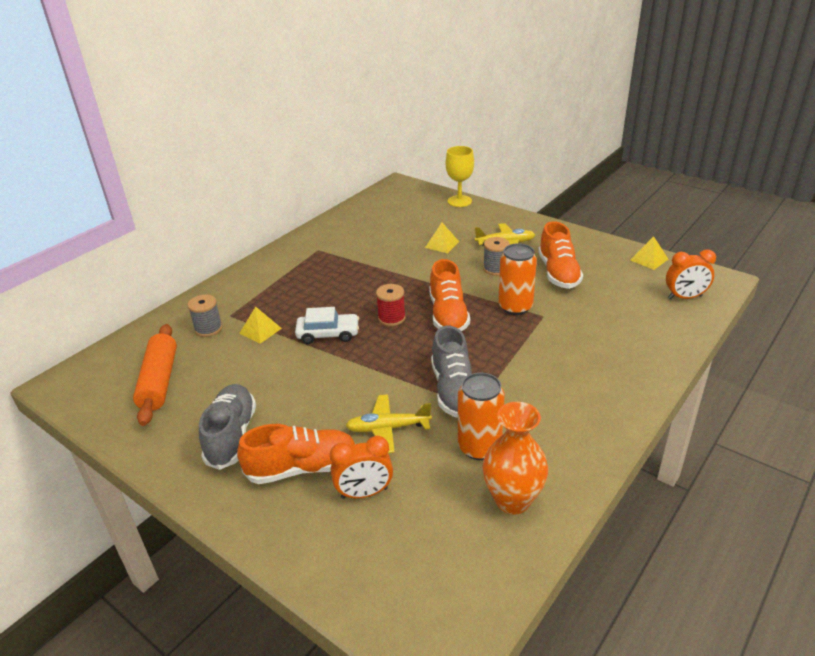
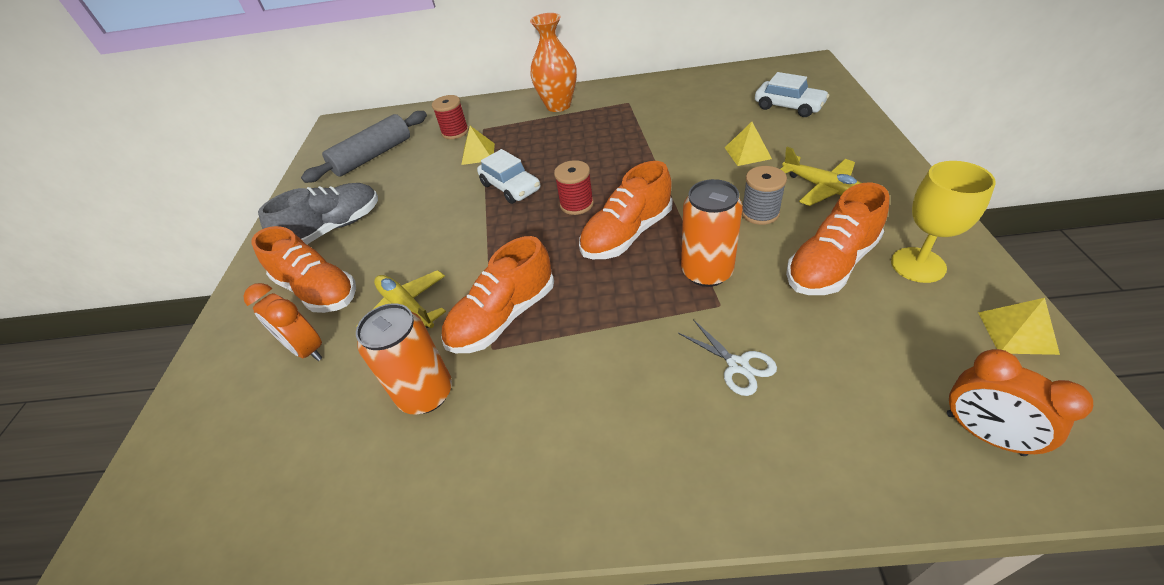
camera: 55 degrees right, 10 degrees up
orange rolling pin [133,324,177,426] -> grey rolling pin [301,111,427,183]
grey spool [188,294,223,337] -> red spool [432,95,469,139]
grey shoe [431,326,472,418] -> orange shoe [441,236,554,353]
yellow goblet [446,146,474,207] -> yellow goblet moved to [891,161,996,283]
orange vase [482,402,548,514] -> orange vase moved to [530,13,577,112]
none -> white scissors [678,319,777,396]
none -> white car [755,72,829,117]

